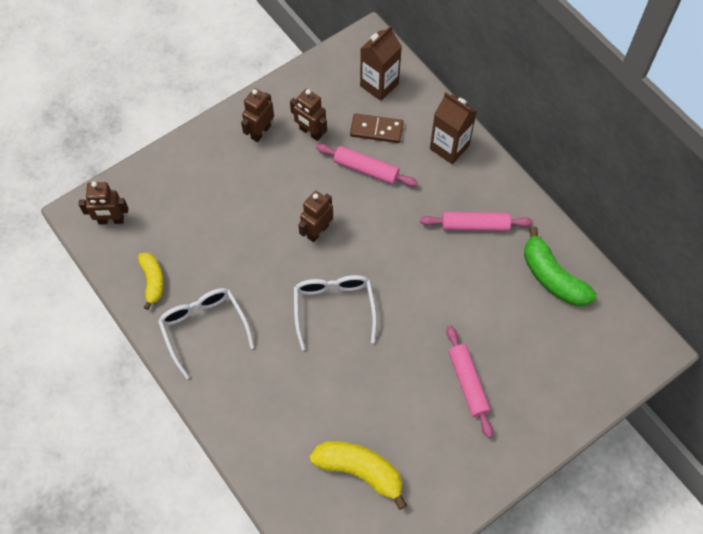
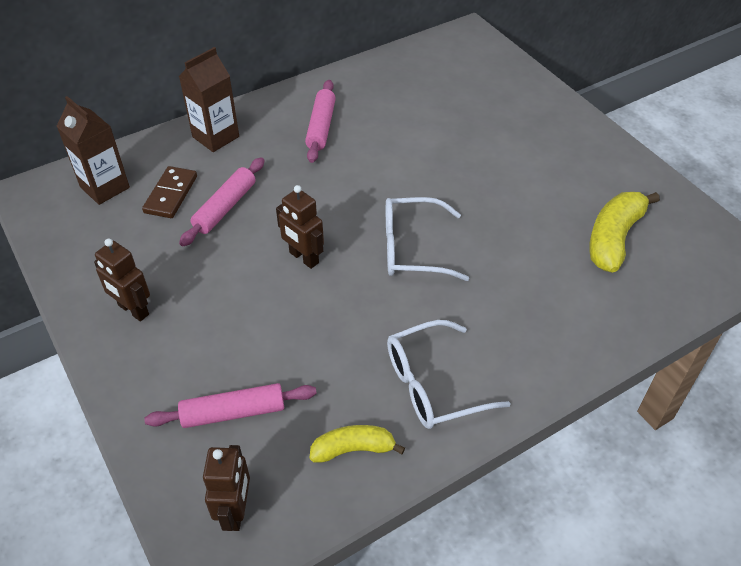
camera: 85 degrees left, 15 degrees down
brown robot [290,89,327,141] -> none
pink rolling pin [446,325,493,438] -> pink rolling pin moved to [144,383,317,428]
green banana [524,226,597,306] -> none

